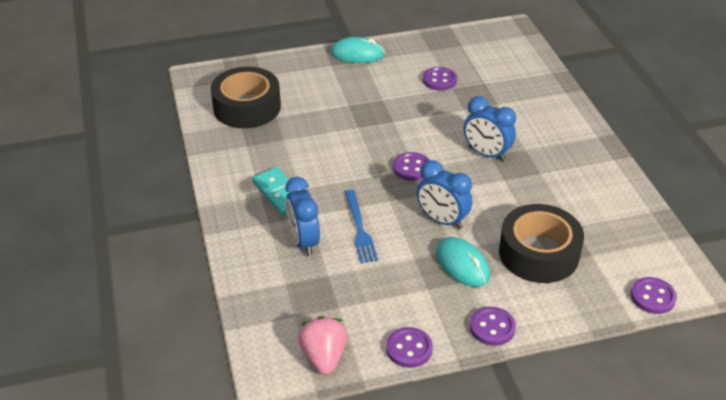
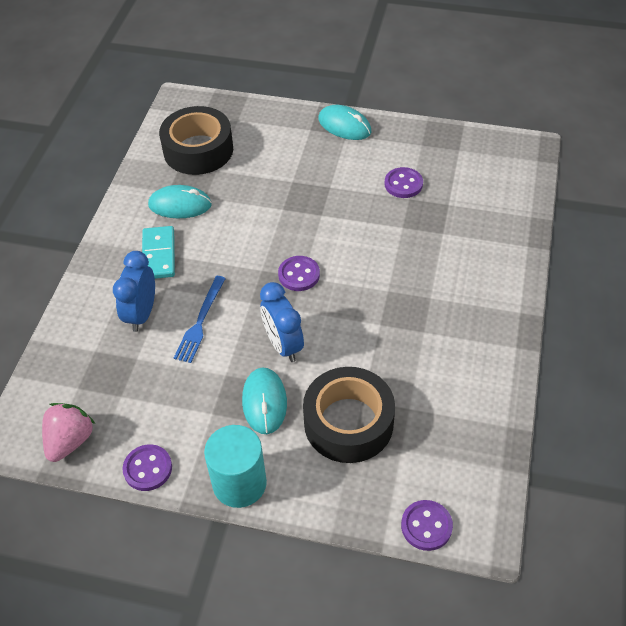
camera: 30 degrees right, 10 degrees up
blue clock [464,96,516,162] -> none
purple button [470,307,516,346] -> turquoise cylinder [204,425,267,508]
none -> turquoise mouse [148,185,212,218]

